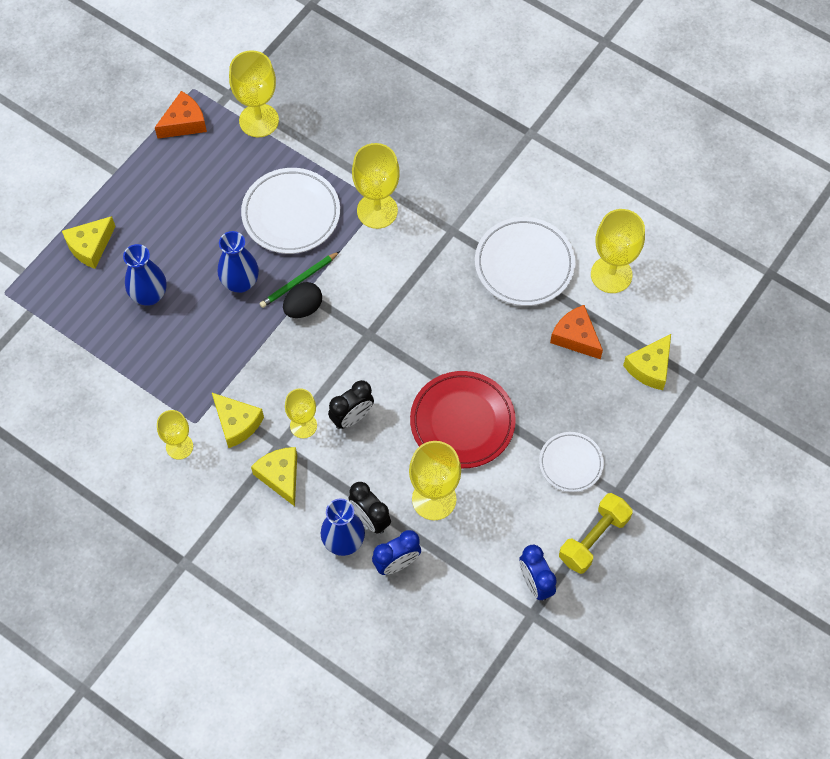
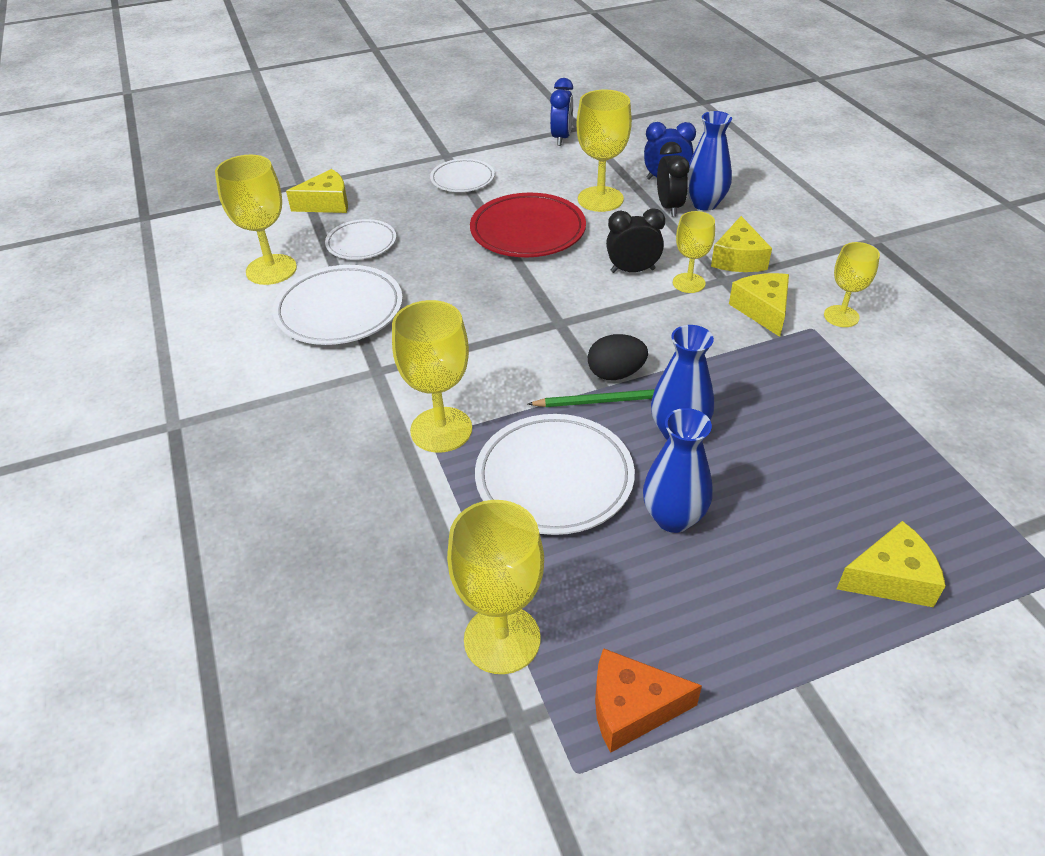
camera: 145 degrees left, 20 degrees down
blue vase [123,244,166,306] -> blue vase moved to [643,408,712,533]
orange cheese [550,305,603,359] -> white plate [325,219,396,260]
yellow dumbbell [559,493,633,574] -> none

